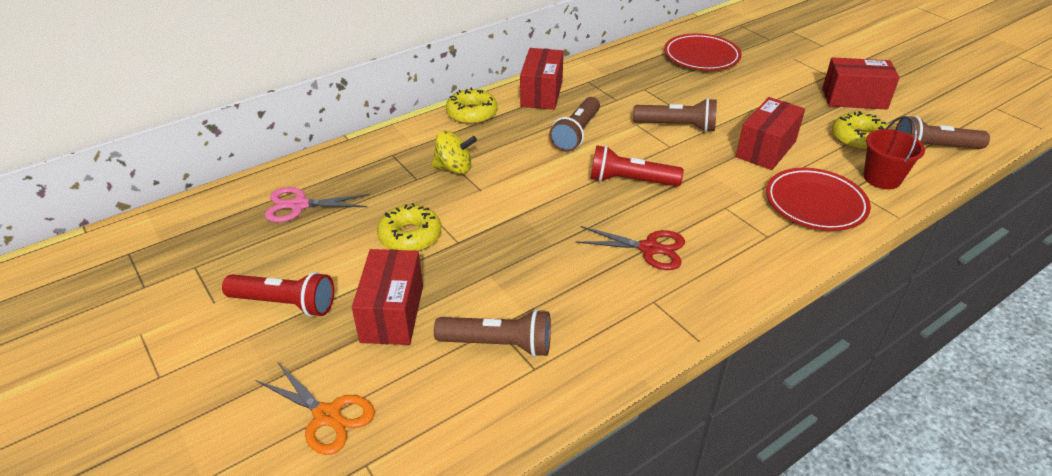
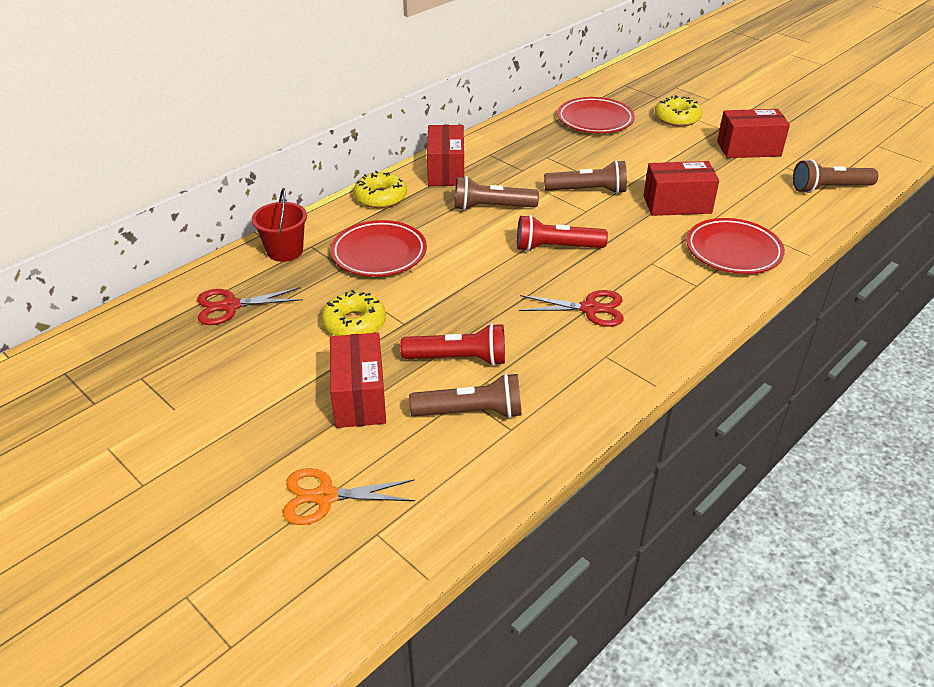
camera: 10 degrees left, 0 degrees up
red flashlight [222,272,334,317] -> red flashlight moved to [400,323,505,366]
orange scissors [255,362,375,455] -> orange scissors turned 150 degrees clockwise [283,468,415,525]
pink scissors [265,187,369,222] -> red scissors [197,287,303,325]
yellow spinning top [431,130,477,174] -> red plate [330,220,427,277]
brown flashlight [549,97,600,152] -> brown flashlight turned 75 degrees clockwise [455,176,539,211]
red box [736,97,805,170] -> red box turned 60 degrees clockwise [643,161,719,216]
yellow donut [832,111,887,150] -> yellow donut moved to [655,95,702,127]
red bucket [863,116,925,189] -> red bucket moved to [252,188,307,262]

